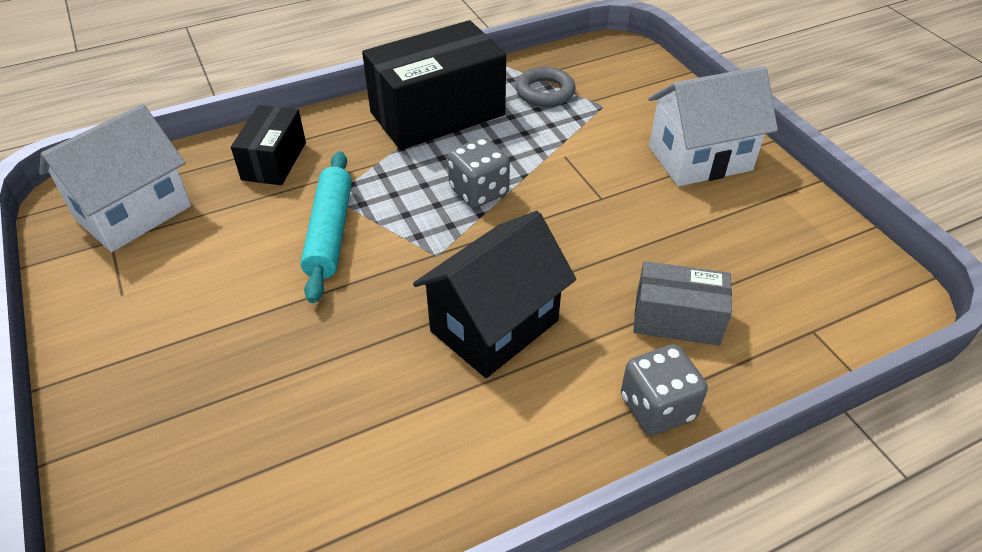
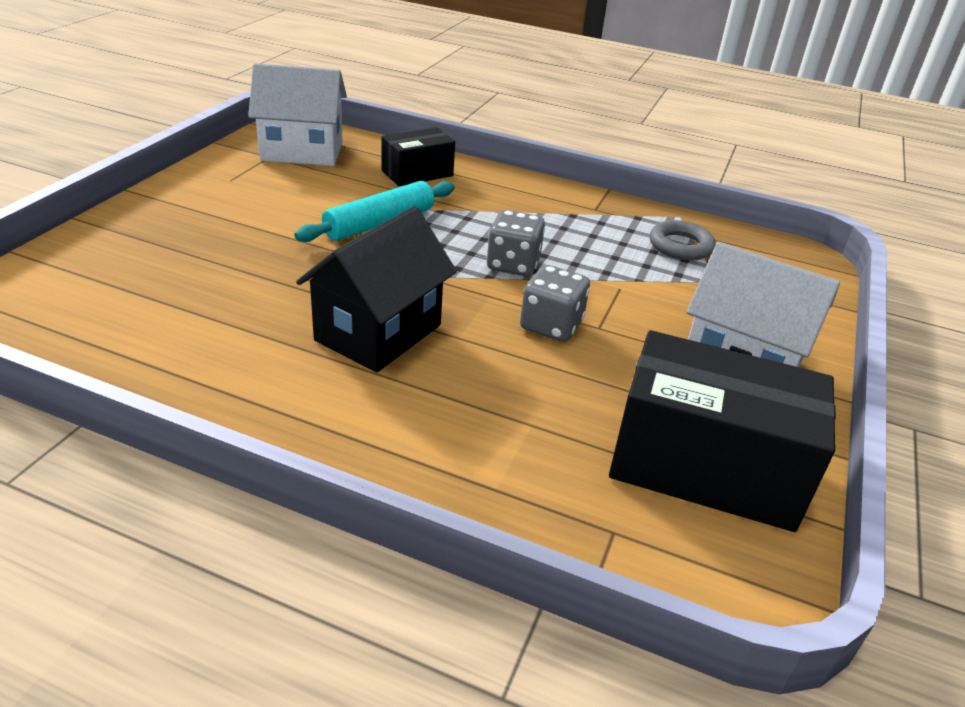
camera: 45 degrees right, 10 degrees down
black box [362,20,506,150] -> black box moved to [609,330,836,532]
black house [413,211,576,378] -> black house turned 60 degrees counterclockwise [296,206,457,372]
grey dice [621,344,708,436] -> grey dice moved to [520,265,590,342]
grey box [633,261,732,346] -> none

